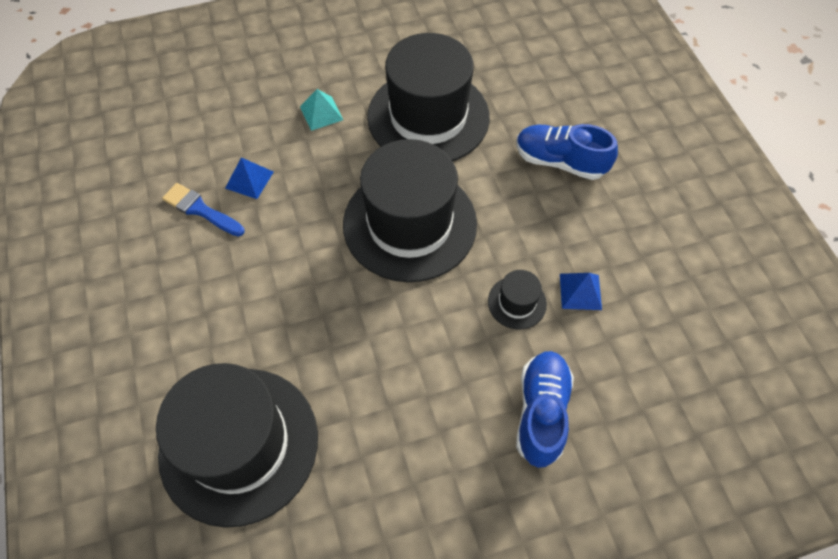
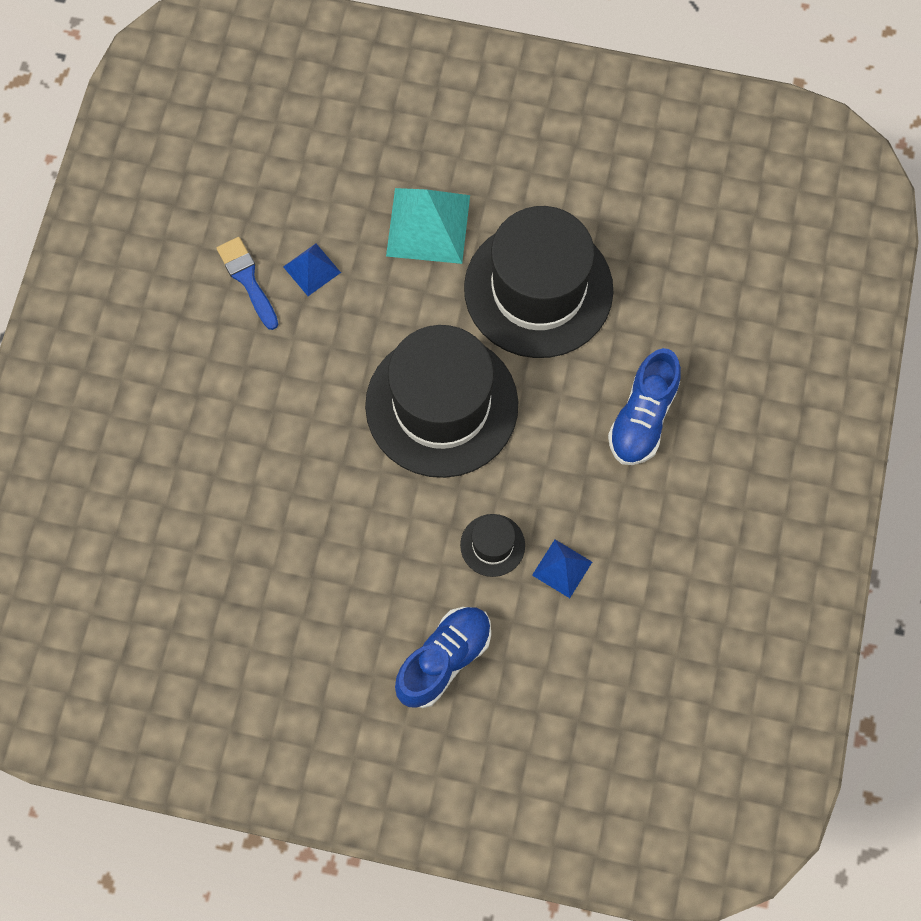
camera: 30 degrees right, 10 degrees up
black hat [156,363,318,528] -> none
turquoise pyramid [300,89,343,131] -> turquoise pyramid [386,188,470,264], size x1.85
blue shoe [516,124,618,180] -> blue shoe turned 120 degrees counterclockwise [608,348,681,465]

